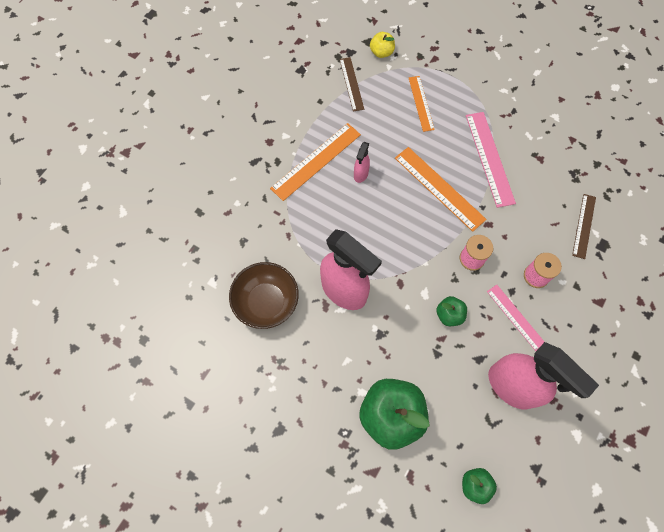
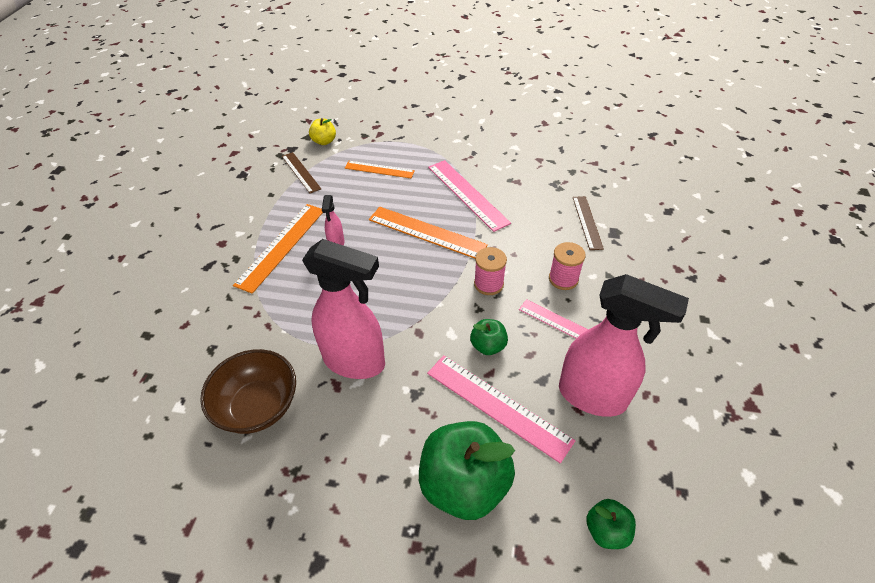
camera: 20 degrees left, 20 degrees down
orange ruler [409,76,435,132] -> orange ruler turned 45 degrees counterclockwise [345,161,415,178]
none -> pink ruler [427,355,575,464]

